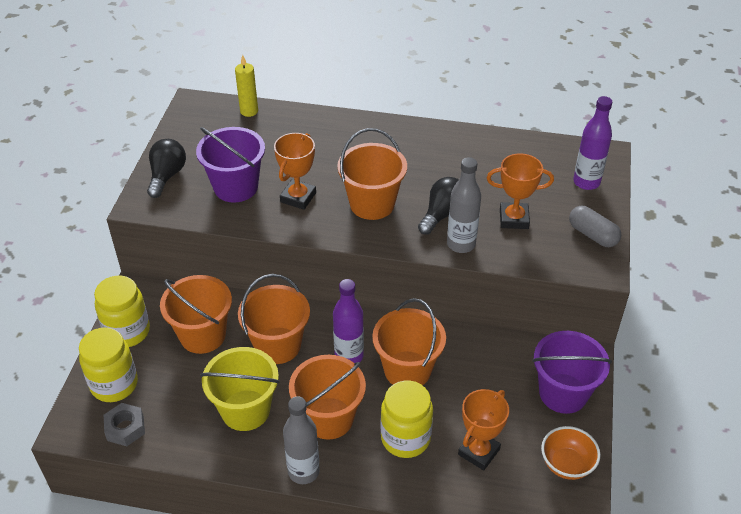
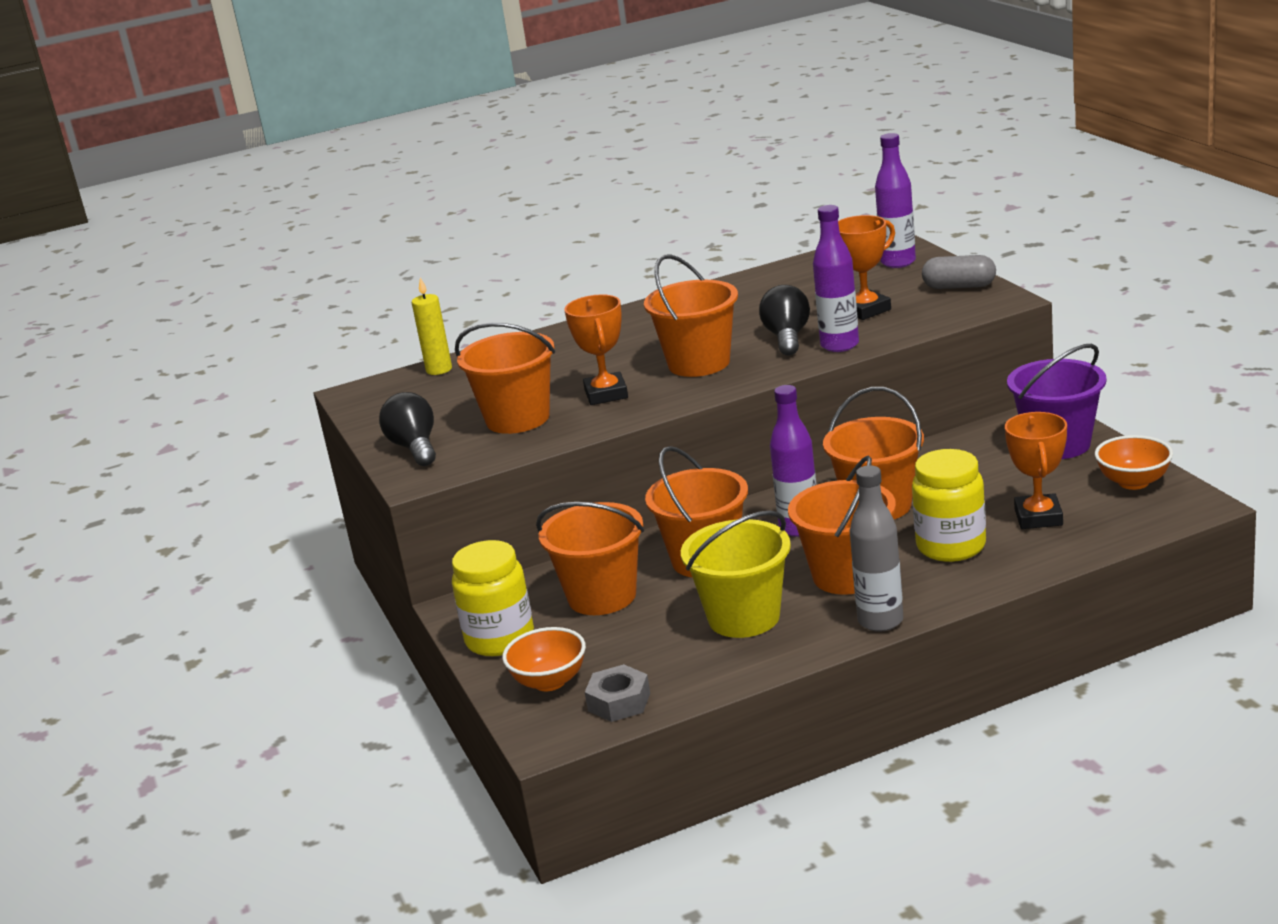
camera: 30 degrees left, 20 degrees down
yellow jar [79,327,138,402] -> orange bowl [502,627,586,691]
purple bucket [196,127,265,203] -> orange bucket [455,322,555,434]
grey bottle [447,157,481,253] -> purple bottle [813,205,859,352]

